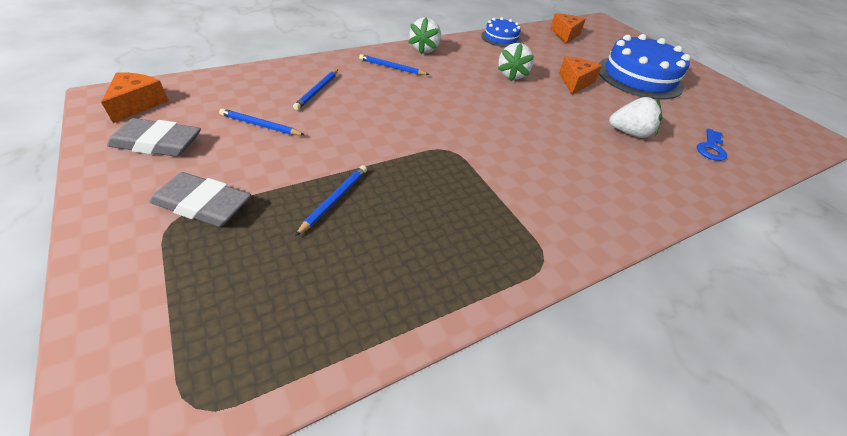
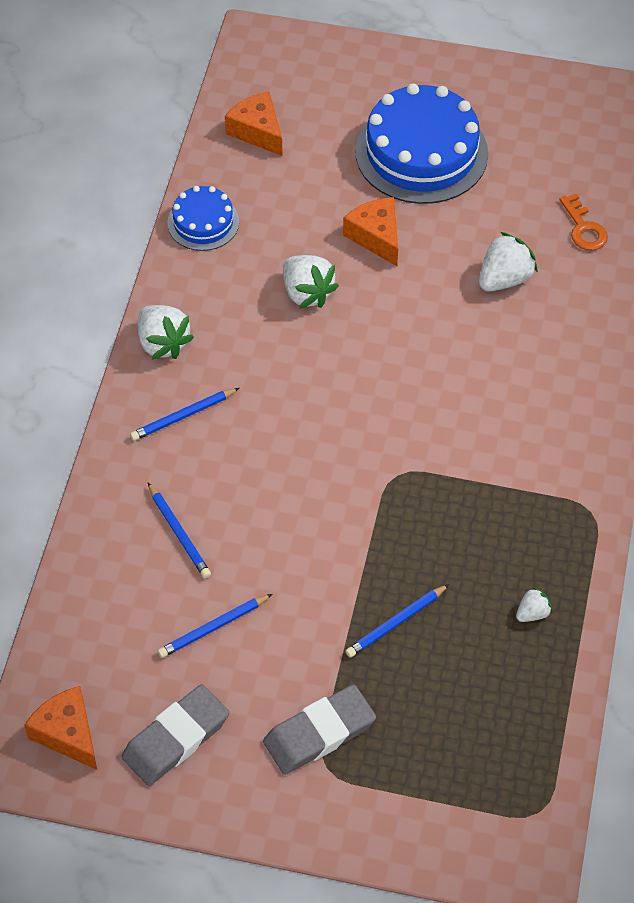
camera: 45 degrees left, 10 degrees up
blue pencil [295,165,367,236] -> blue pencil turned 105 degrees counterclockwise [346,584,449,658]
blue key [697,129,727,161] -> orange key [559,193,608,251]
none -> white strawberry [516,587,553,622]

